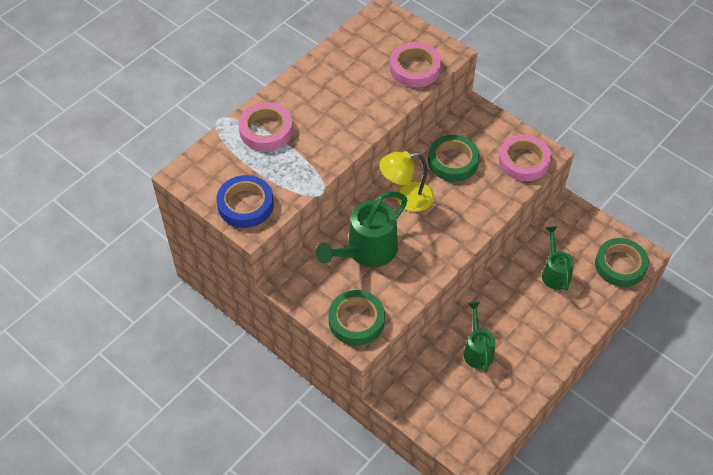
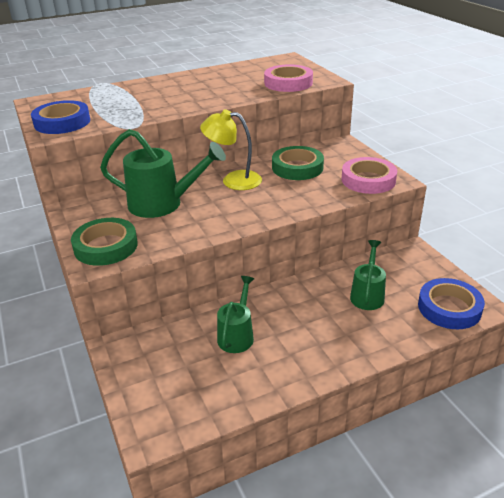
camera: 25 degrees right, 20 degrees down
pink tape [239,102,293,151] -> none
green watering can [316,191,407,267] -> green watering can turned 150 degrees counterclockwise [100,129,226,218]
green tape [595,238,649,287] -> blue tape [418,278,485,329]

